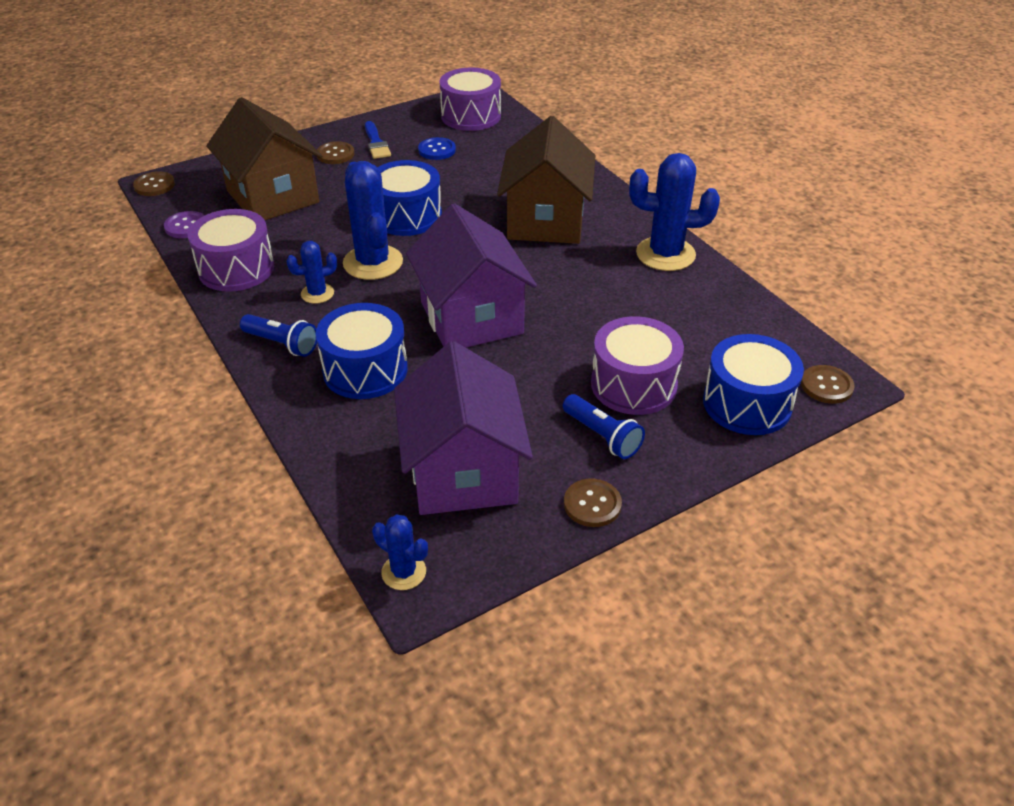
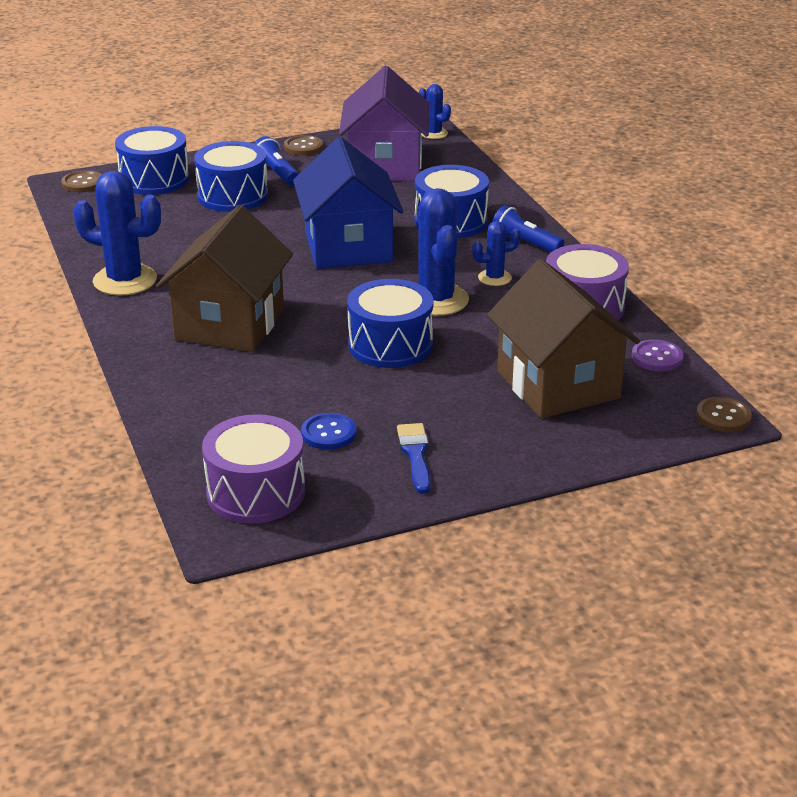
camera: 170 degrees left, 10 degrees down
brown button [317,141,354,164] -> none
purple house [406,203,537,348] -> blue house [293,137,404,269]
purple drum [591,316,684,415] -> blue drum [194,141,268,212]

